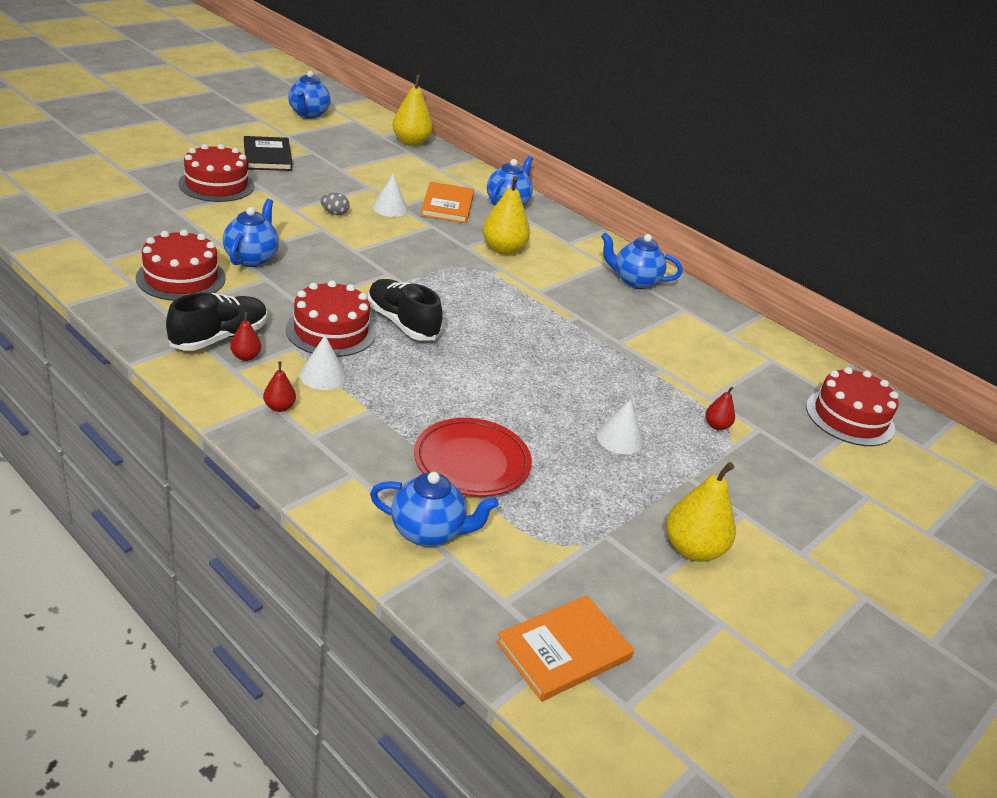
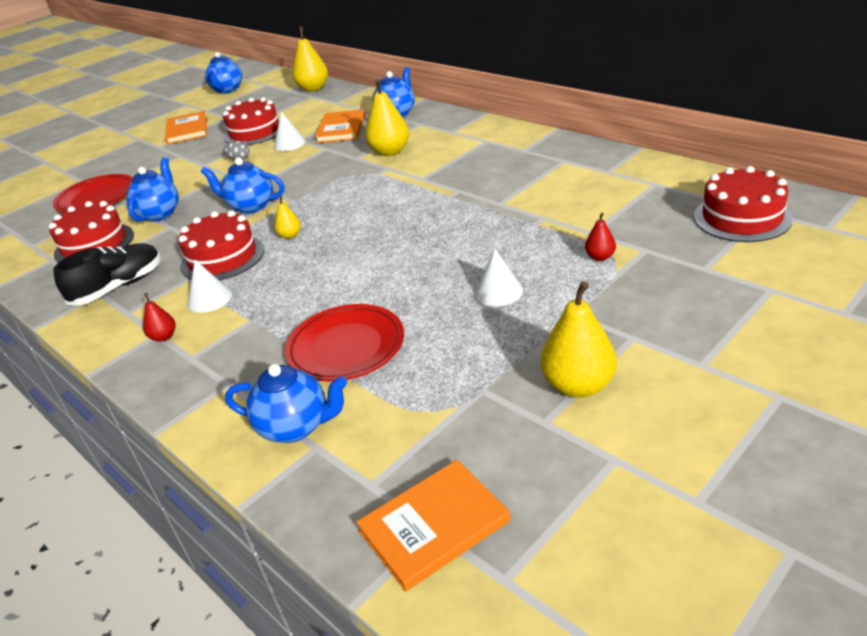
camera: 10 degrees right, 0 degrees up
red cake [178,144,254,202] -> red cake moved to [223,97,279,145]
red pear [230,312,261,361] -> none
black book [244,136,293,171] -> orange book [165,111,207,144]
black shoe [367,279,443,341] -> yellow pear [274,196,301,239]
blue teapot [601,232,682,289] -> blue teapot moved to [201,157,284,214]
none -> red plate [53,174,133,213]

